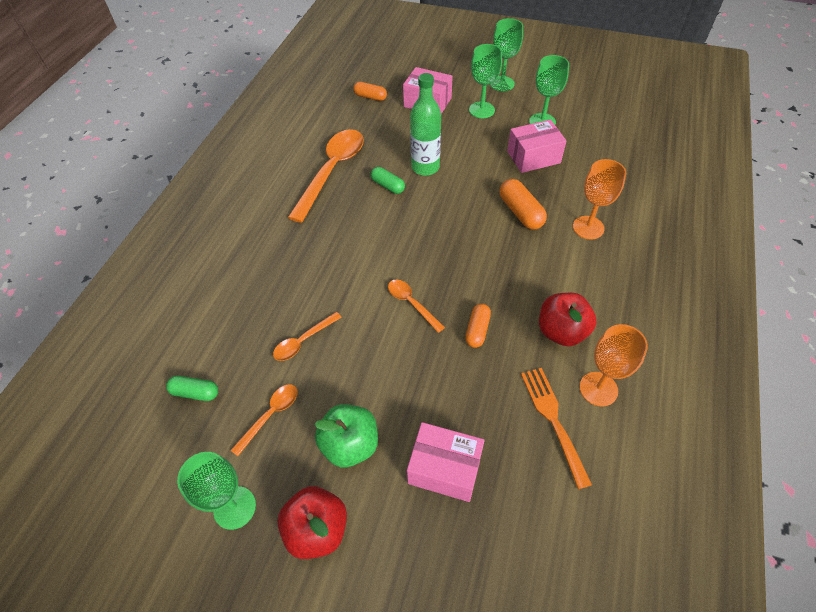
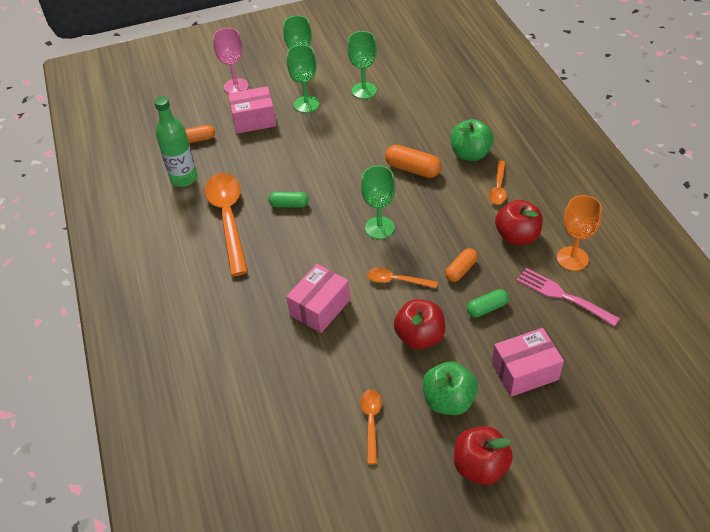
camera: 35 degrees left, 5 degrees down
green capsule [166,376,218,401] -> green capsule moved to [467,289,509,318]
green goblet [177,452,256,530] -> green goblet moved to [361,166,395,239]
orange spoon [273,312,342,361] -> orange spoon moved to [489,161,507,204]
green bottle [410,73,441,176] -> green bottle moved to [154,97,198,187]
orange capsule [465,304,491,348] -> orange capsule turned 60 degrees clockwise [445,248,478,282]
pink box [507,119,567,173] -> pink box moved to [286,264,350,333]
orange fork [521,368,592,489] -> pink fork [517,268,620,326]
orange goblet [573,159,626,239] -> green apple [451,119,494,161]
none -> pink goblet [213,28,249,94]
none -> red apple [394,299,445,349]

